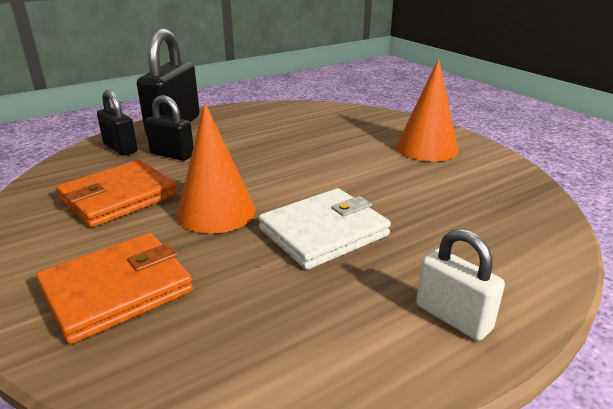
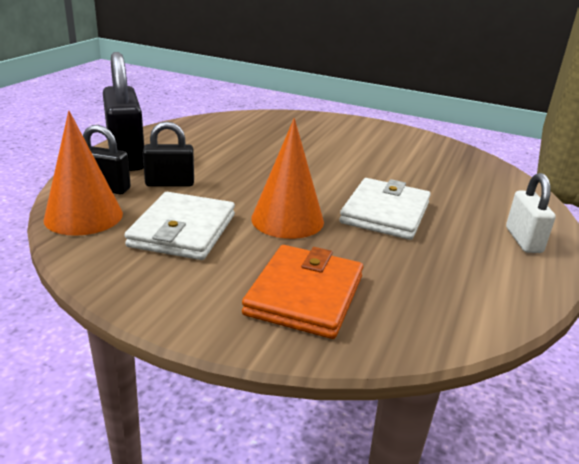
camera: 35 degrees left, 0 degrees up
orange wallet [56,160,178,227] -> white wallet [125,192,235,260]
orange cone [396,59,459,162] -> orange cone moved to [43,111,123,236]
white padlock [416,229,505,341] -> white padlock turned 75 degrees clockwise [506,173,556,253]

